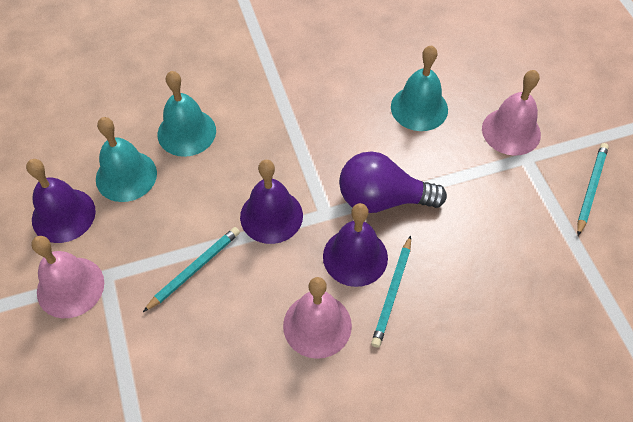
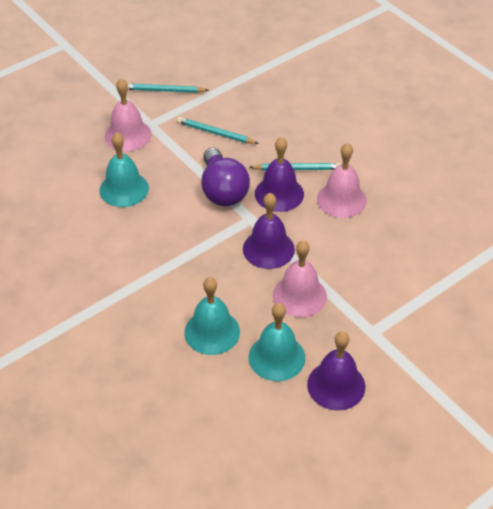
camera: 110 degrees left, 10 degrees down
pink bell [31,236,104,318] -> pink bell moved to [273,240,327,317]
turquoise pencil [143,227,240,312] -> turquoise pencil moved to [177,117,259,144]

